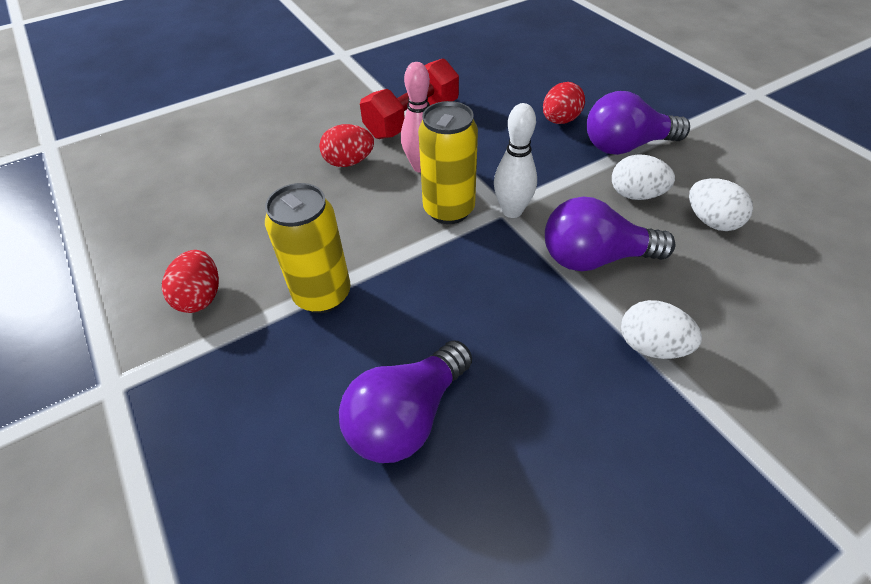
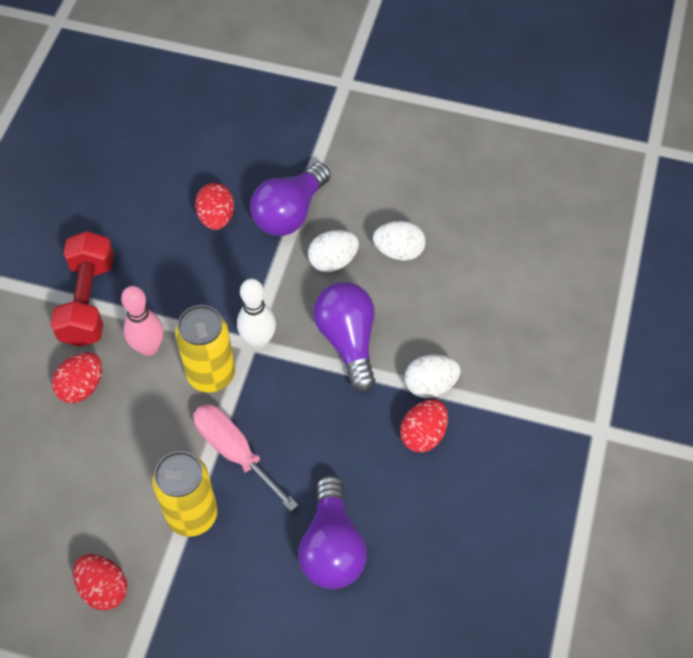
camera: 45 degrees left, 10 degrees up
purple light bulb [545,197,675,271] -> purple light bulb turned 120 degrees clockwise [313,282,375,393]
none -> pink screwdriver [193,404,298,511]
none -> red egg [400,399,448,453]

